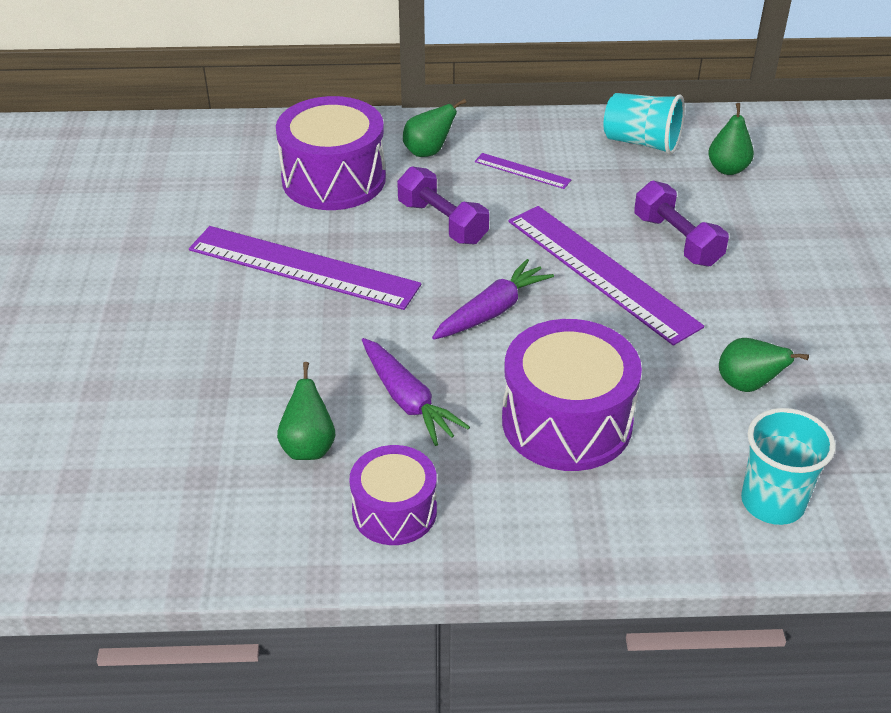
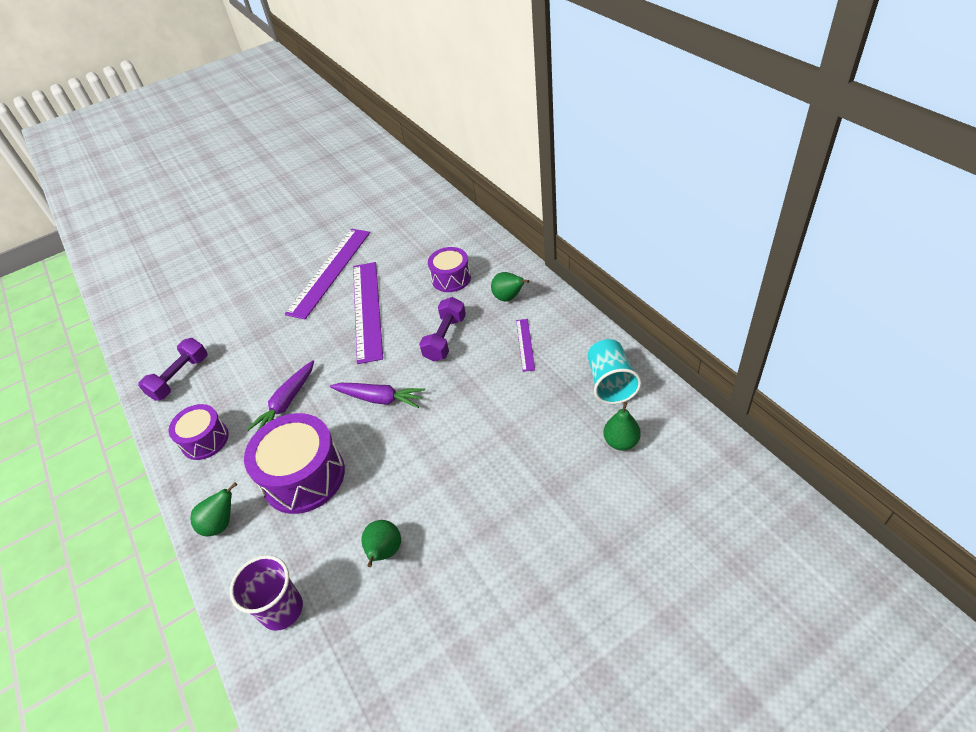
camera: 65 degrees right, 5 degrees up
purple drum [276,96,386,210] -> purple drum [428,247,471,292], size x0.60
green pear [277,362,335,460] -> green pear moved to [190,482,237,536]
purple ruler [508,206,704,346] -> purple ruler moved to [285,229,370,319]
purple dumbbell [634,181,729,267] -> purple dumbbell moved to [138,338,207,401]
turquoise cup [741,408,836,525] -> purple cup [230,555,303,631]

